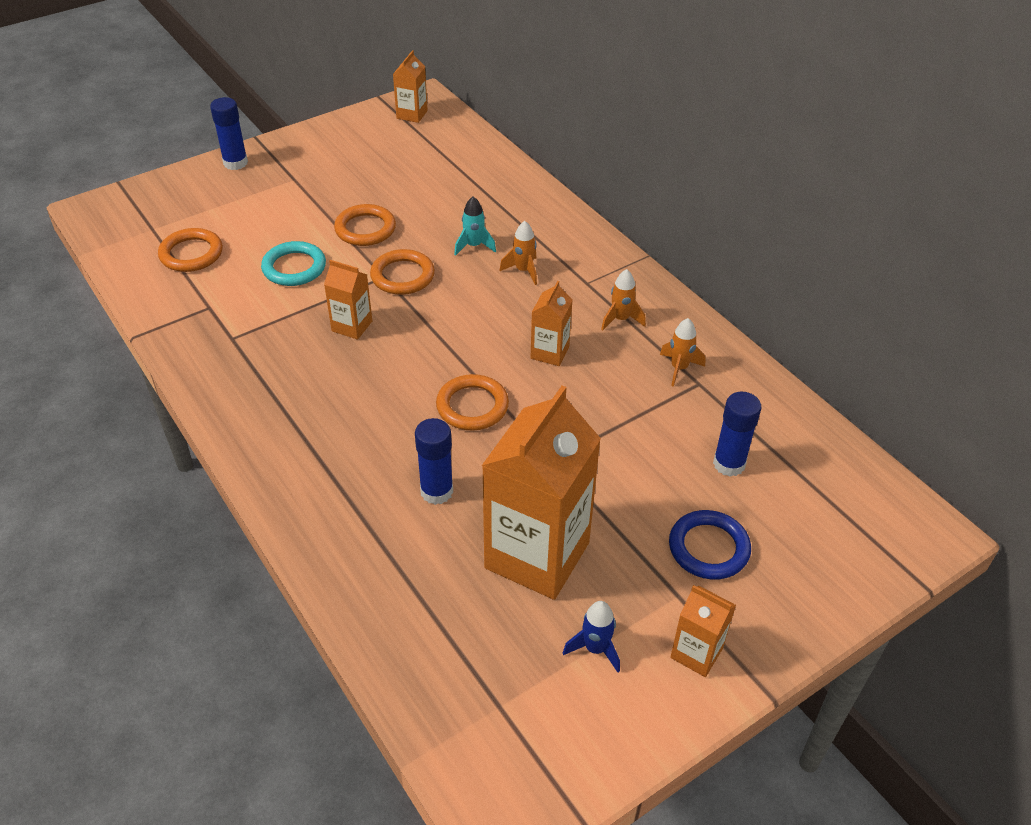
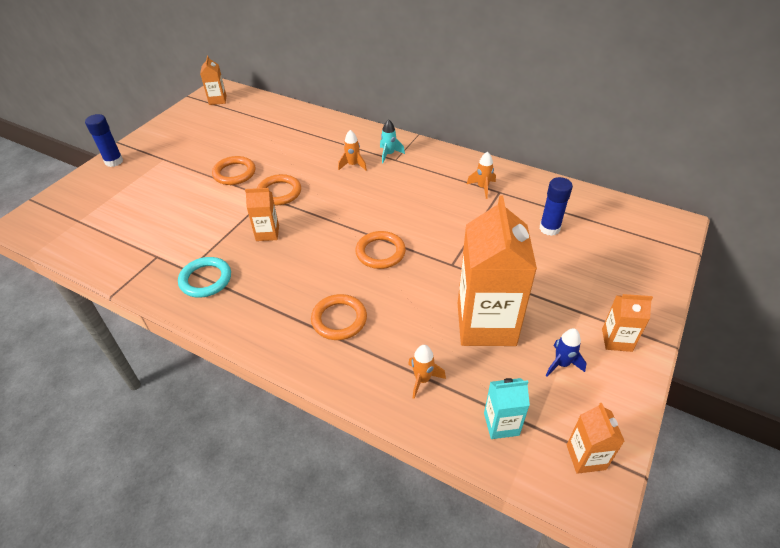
camera: 25 degrees left, 0 degrees up
orange ring [158,228,223,272] -> orange ring moved to [311,294,367,340]
turquoise ring [261,241,326,286] -> turquoise ring moved to [178,257,231,298]
blue glue stick [415,418,453,505] -> none
turquoise rocket [454,197,496,256] -> turquoise rocket moved to [380,119,405,163]
orange carton [531,281,572,366] -> orange carton moved to [567,403,625,474]
orange rocket [601,269,646,331] -> orange rocket moved to [408,345,446,399]
blue ring [669,510,751,580] -> none
none -> turquoise carton [484,378,530,439]

